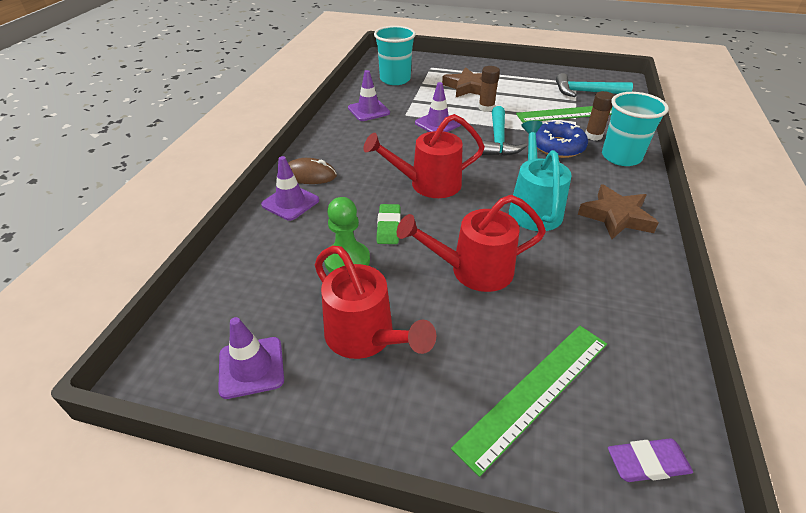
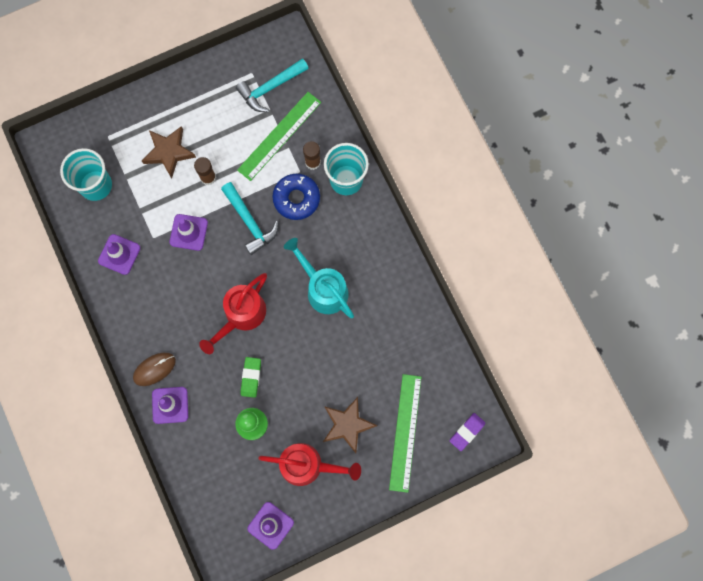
camera: 40 degrees left, 35 degrees up
green eraser [377,204,401,244] -> green eraser turned 45 degrees clockwise [241,357,261,398]
red watering can [397,195,546,292] -> none
brown star [578,185,659,239] -> brown star moved to [323,397,377,453]

